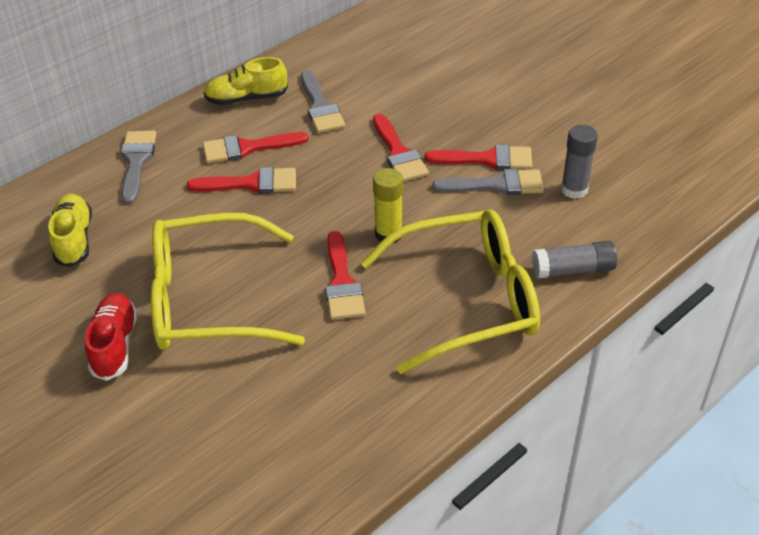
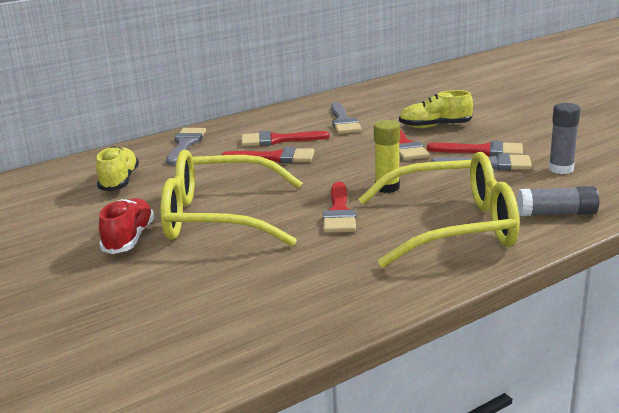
camera: 10 degrees right, 20 degrees down
yellow shoe [204,57,288,105] -> yellow shoe moved to [399,90,473,128]

